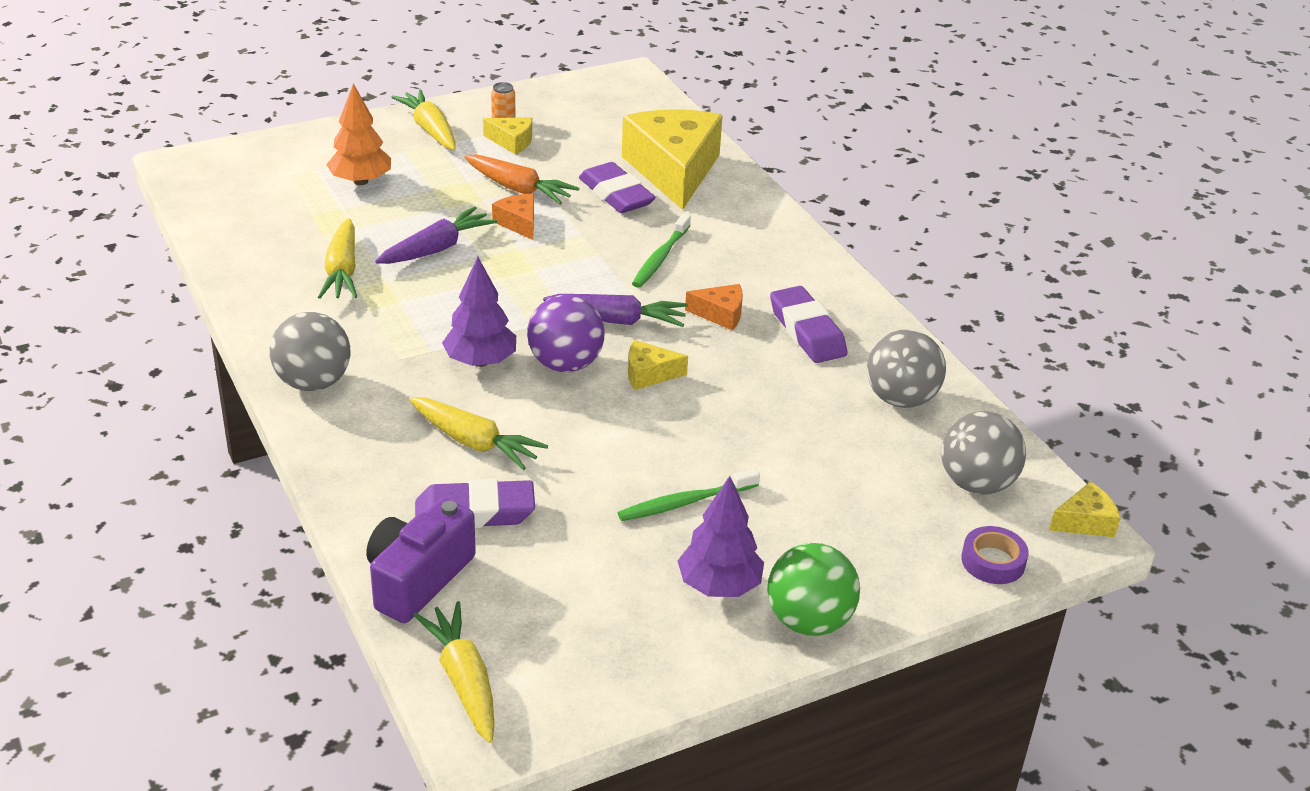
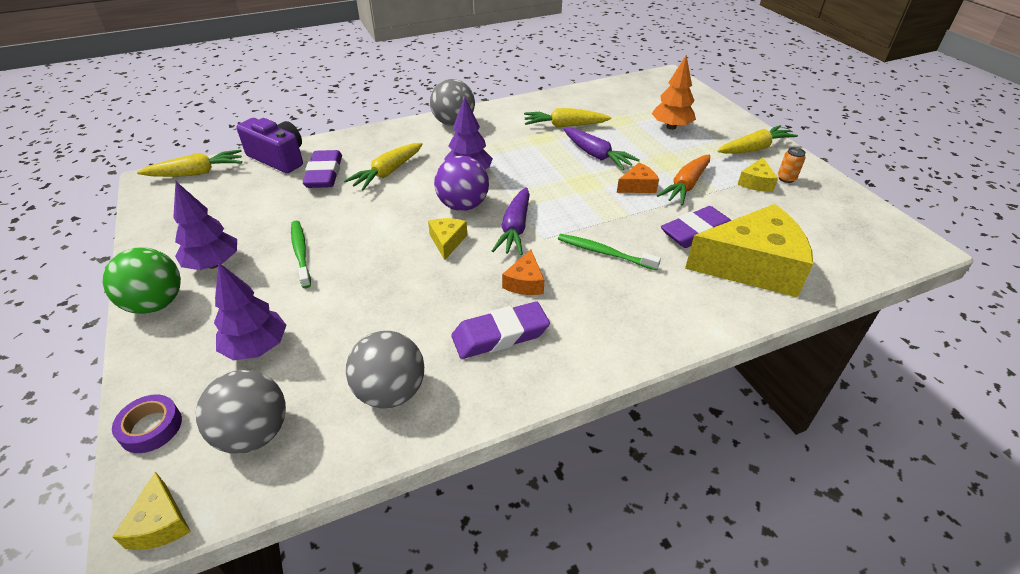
camera: 95 degrees right, 5 degrees up
none -> purple tree [214,262,287,360]

